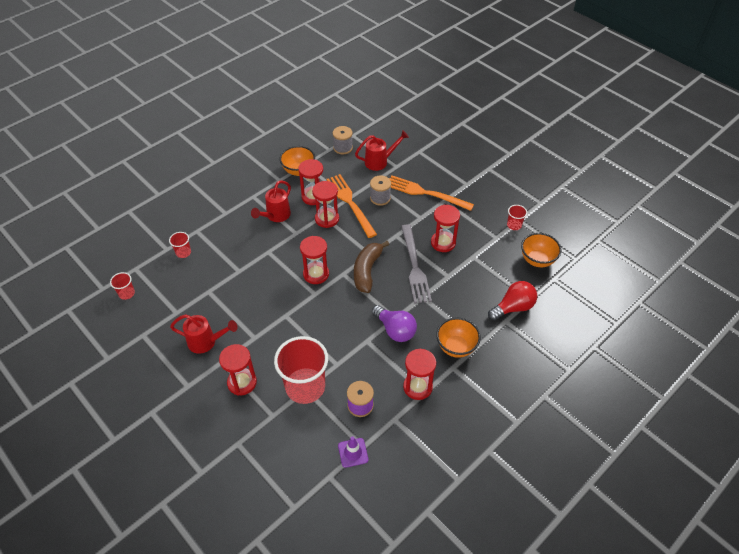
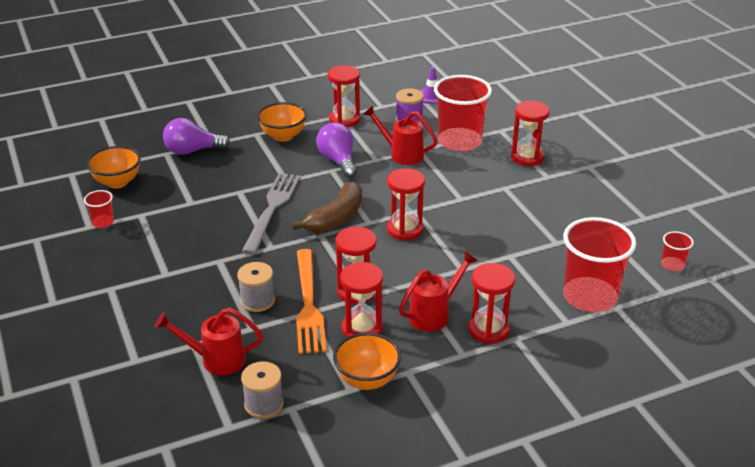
camera: 160 degrees left, 15 degrees down
red cup [169,232,191,258] -> red cup [563,217,636,312], size x2.25
red watering can [170,314,238,354] -> red watering can moved to [363,105,437,165]
orange fork [390,176,474,211] -> none
red hourglass [431,205,460,252] -> red hourglass moved to [468,263,515,344]
red light bulb [488,281,537,321] -> purple light bulb [163,118,230,155]

